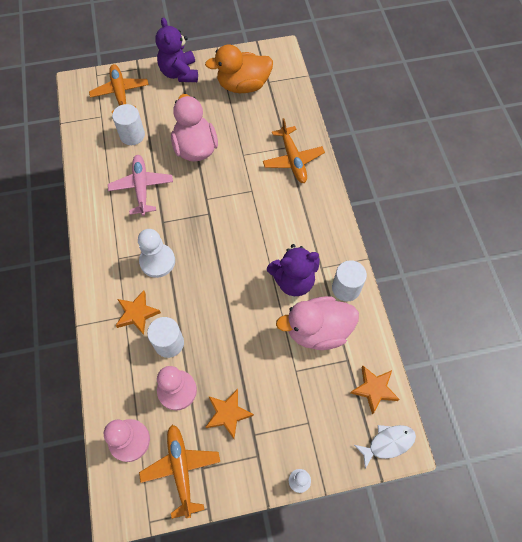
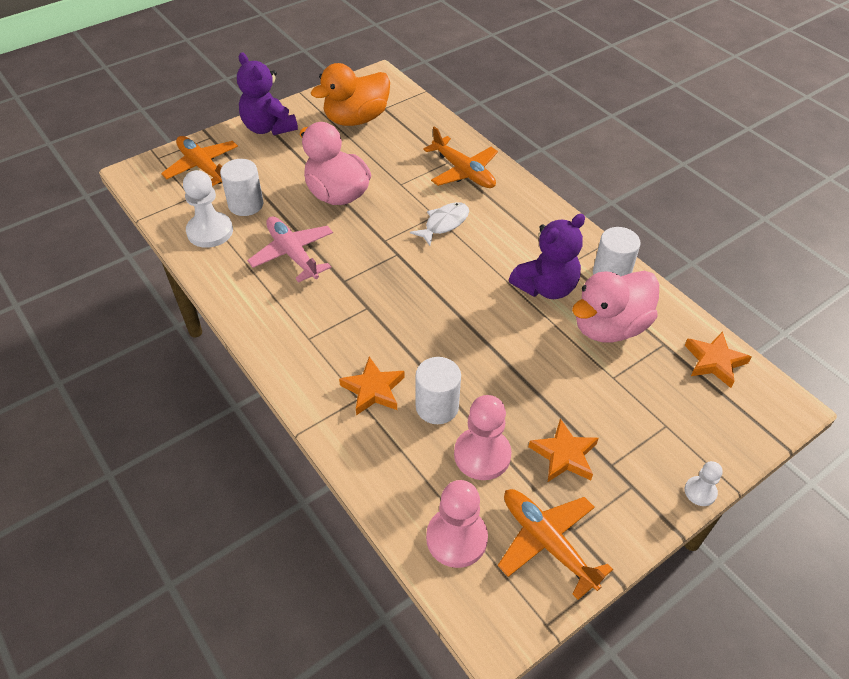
camera: 25 degrees left, 15 degrees down
white pawn [138,229,175,278] -> white pawn moved to [183,170,233,248]
white fish [354,425,416,469] -> white fish moved to [410,202,469,246]

